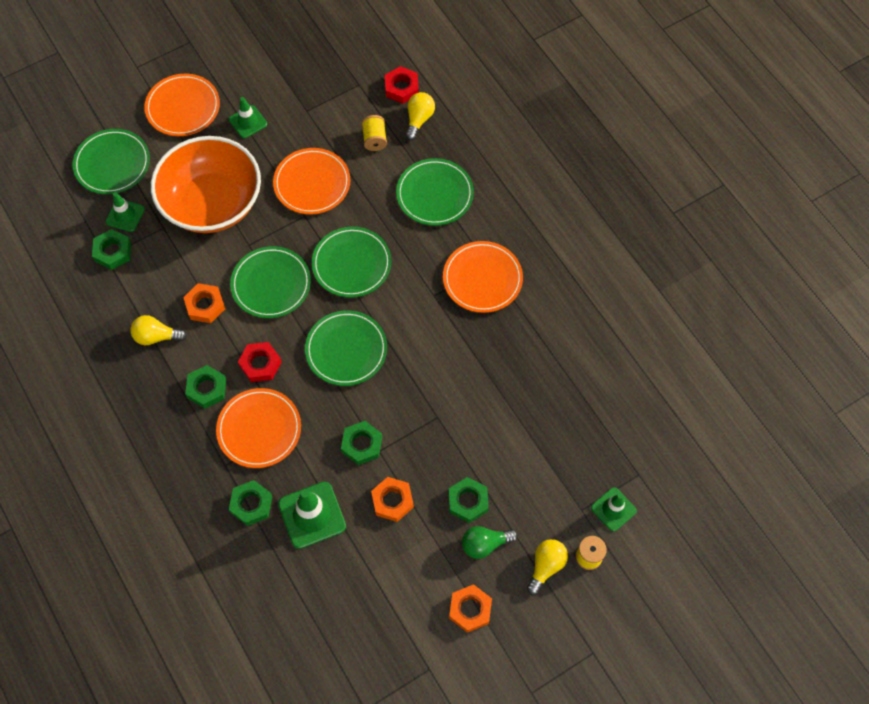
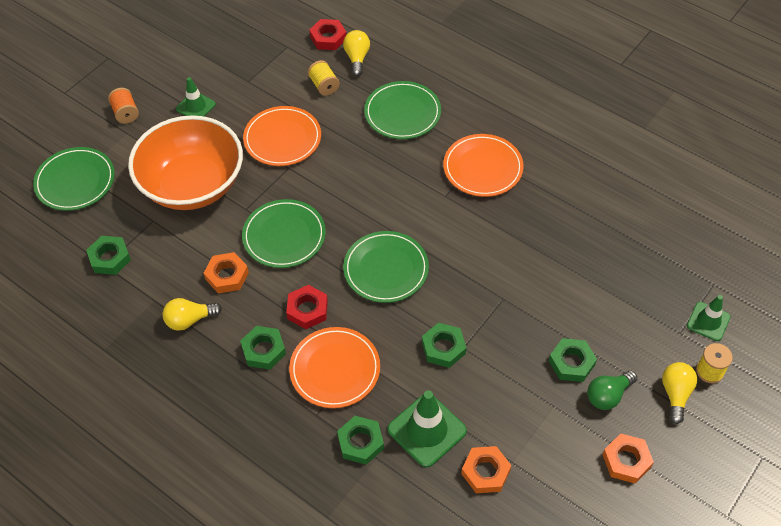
camera: 20 degrees left, 10 degrees down
green traffic cone [105,192,144,232] -> none
orange plate [144,74,220,136] -> orange spool [108,88,139,124]
green plate [312,227,391,298] -> none
orange nut [371,477,414,522] -> orange nut moved to [461,446,511,493]

